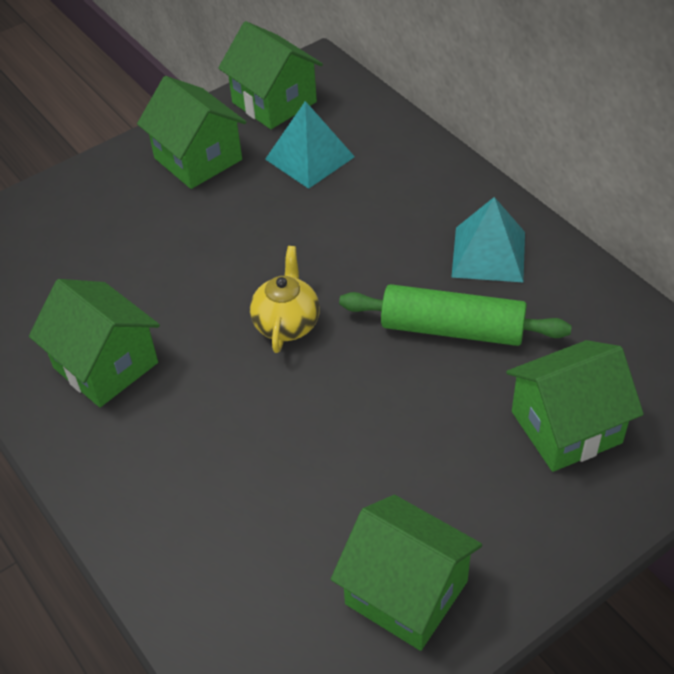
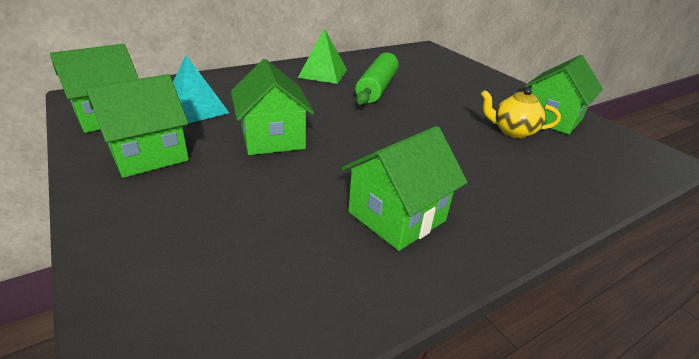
camera: 90 degrees left, 15 degrees down
yellow teapot [250,246,320,353] -> yellow teapot moved to [481,88,561,138]
turquoise pyramid [451,197,525,282] -> green pyramid [298,28,347,84]
green house [506,340,644,472] -> green house moved to [231,59,314,155]

